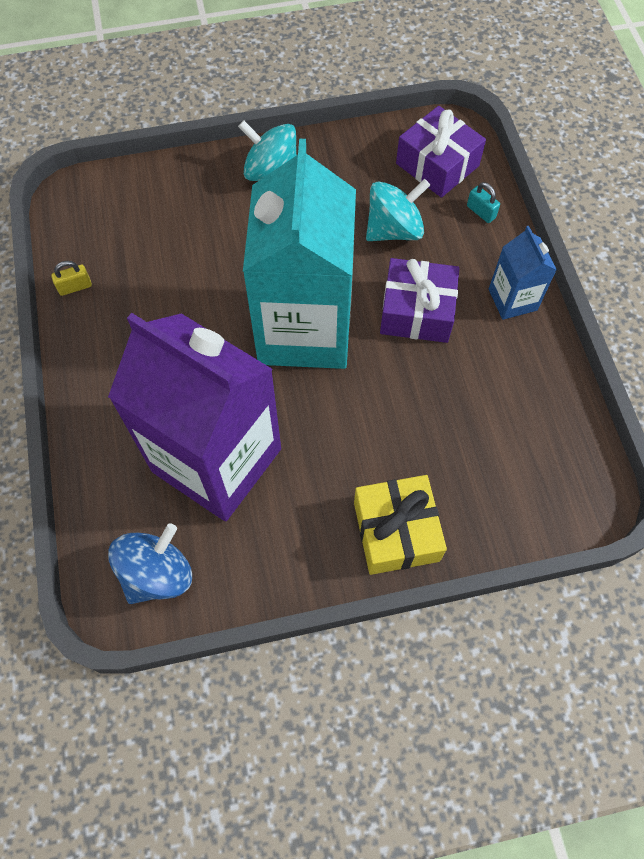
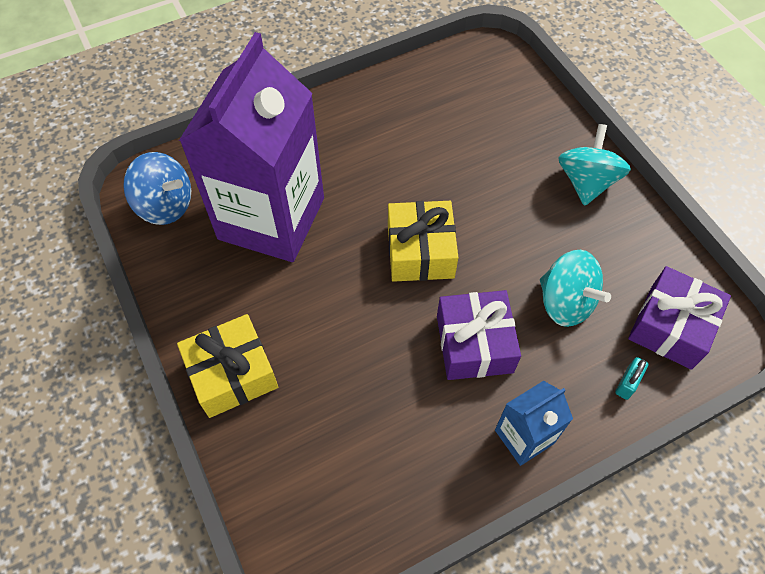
camera: 75 degrees right, 5 degrees down
yellow padlock [51,261,92,296] -> none
turquoise carton [243,139,356,369] -> yellow gift [388,201,459,282]

